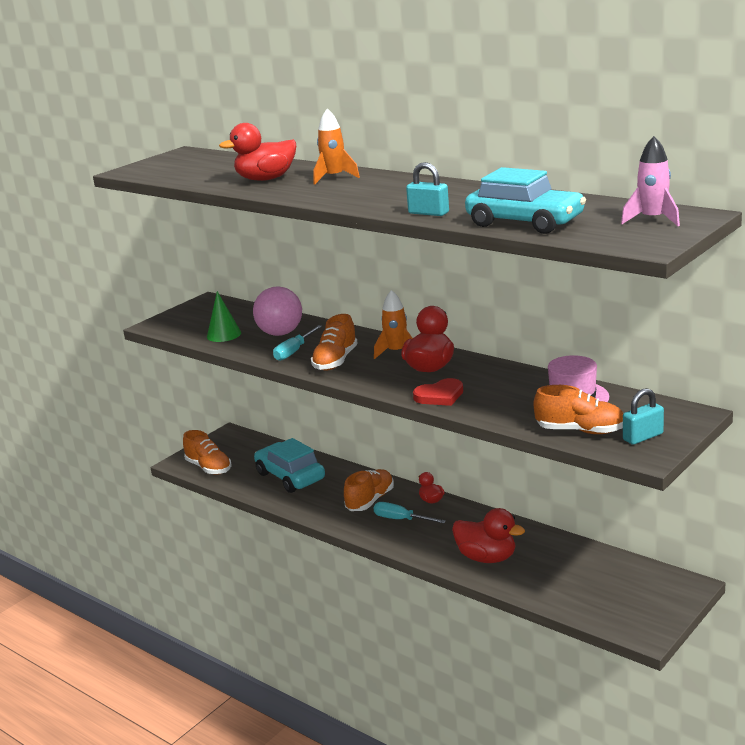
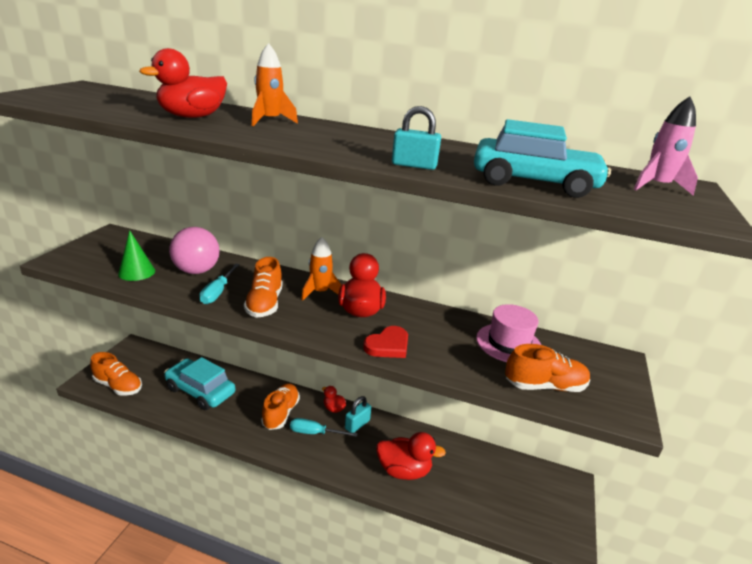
camera: 25 degrees left, 5 degrees up
turquoise padlock [623,388,664,445] -> turquoise padlock moved to [345,396,371,433]

